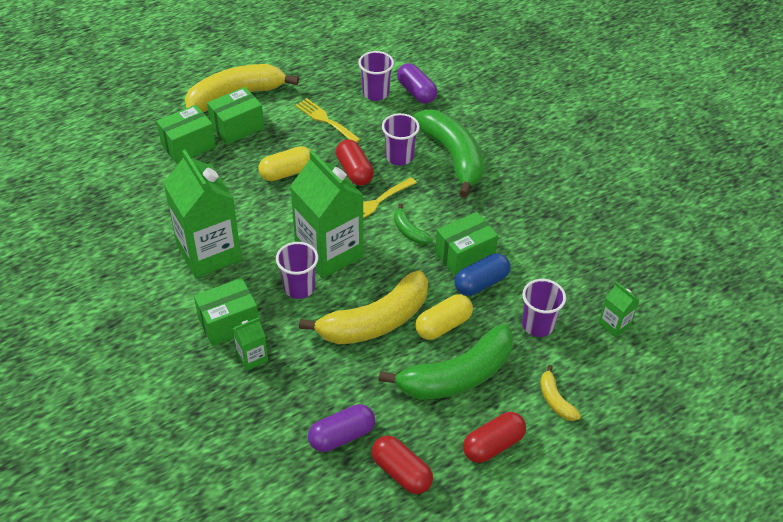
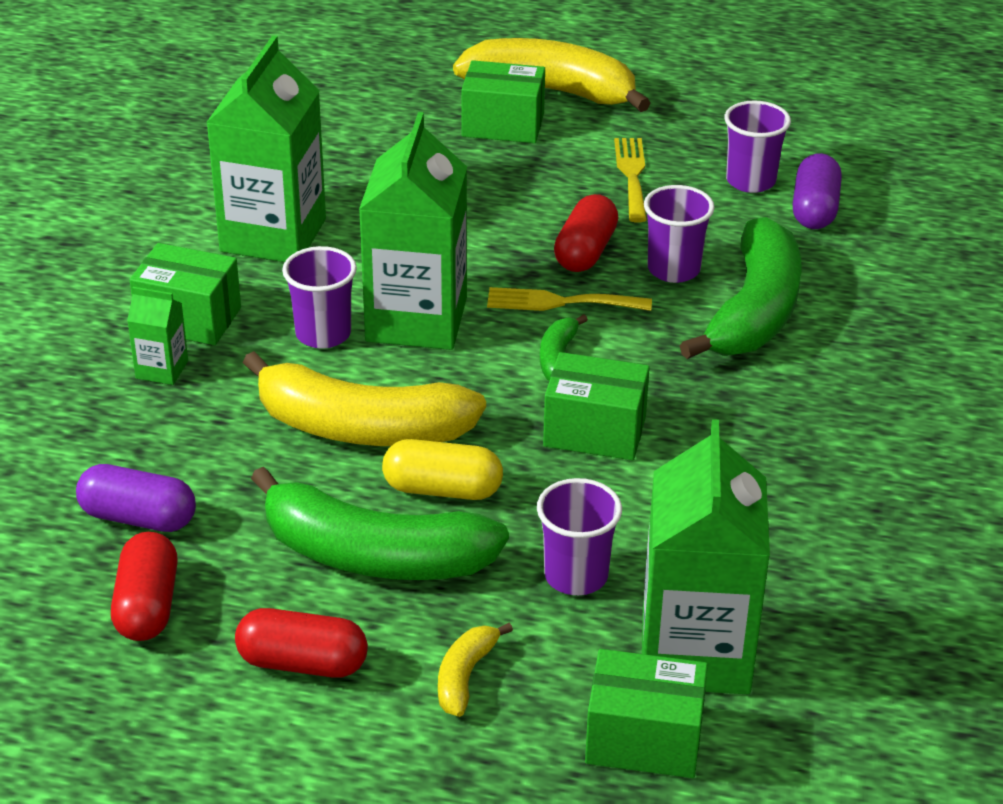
camera: 45 degrees right, 10 degrees down
green box [157,105,216,164] -> green box moved to [585,649,708,778]
yellow capsule [258,146,310,181] -> none
blue capsule [454,253,510,296] -> none
green carton [598,282,639,337] -> green carton [642,419,770,694], size x2.25

